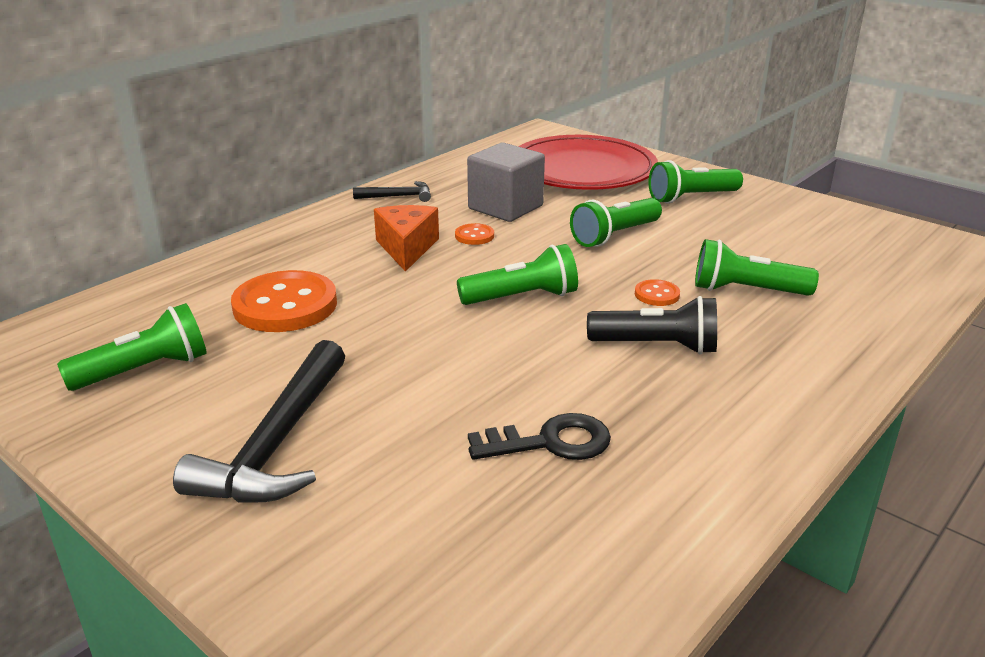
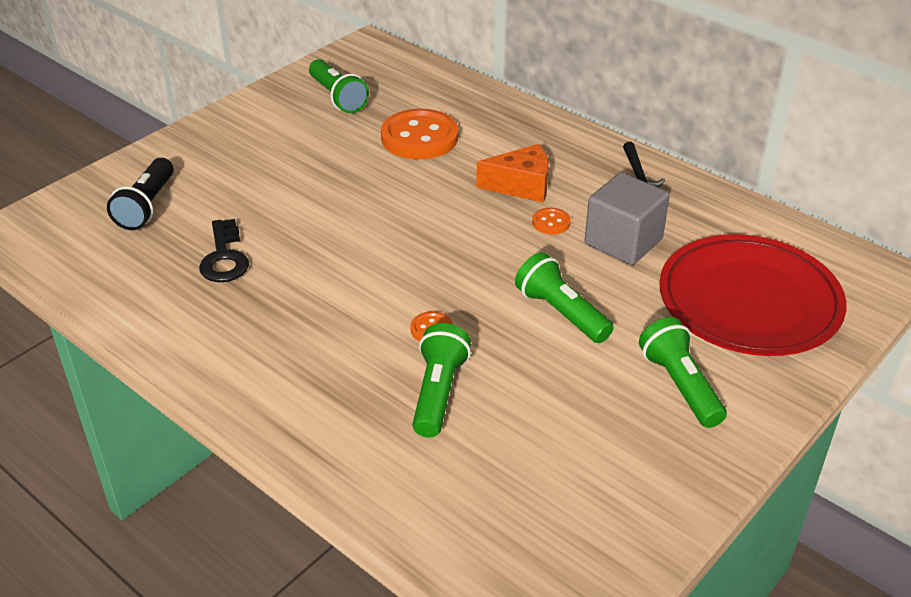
camera: 90 degrees right, 10 degrees up
black hammer [173,340,345,503] -> none
green flashlight [457,244,578,305] -> none
black flashlight [587,296,717,355] -> black flashlight moved to [107,158,174,230]

